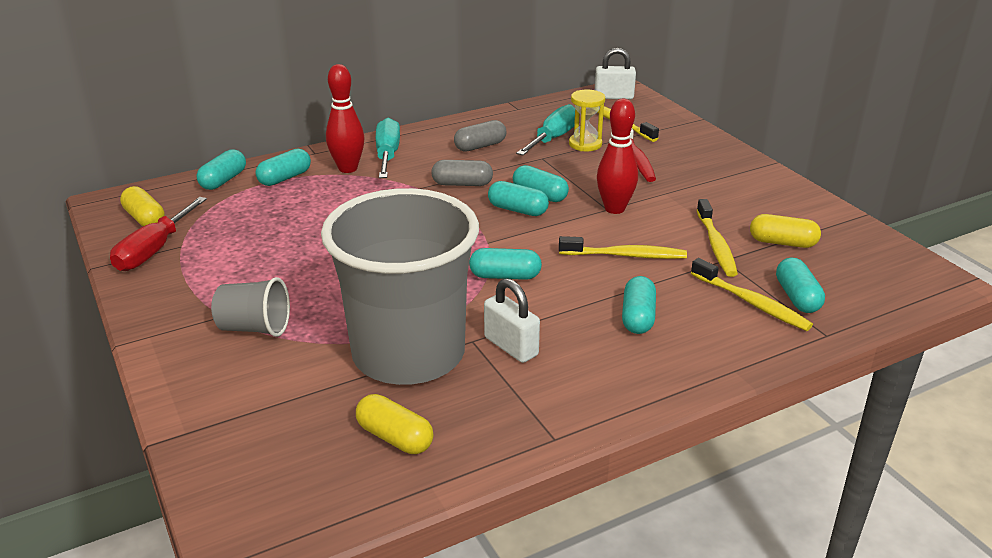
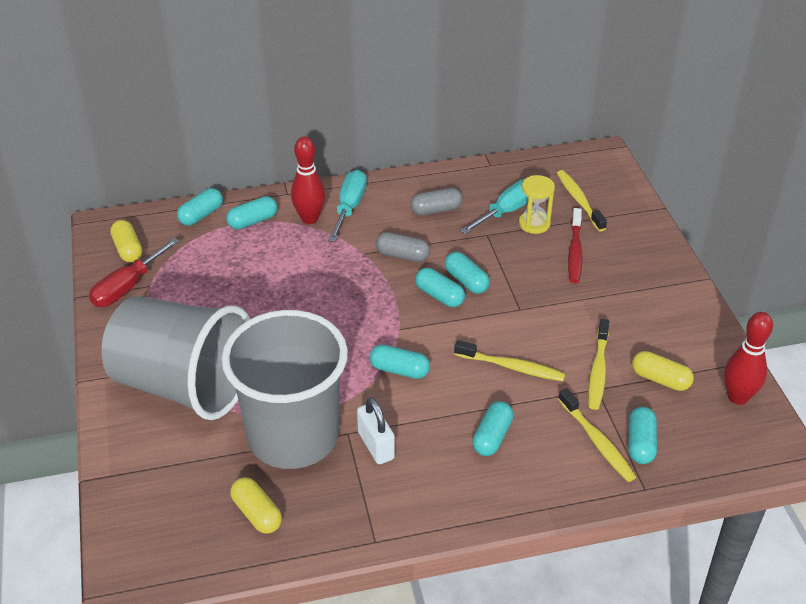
camera: 15 degrees right, 10 degrees up
grey cup [211,277,290,337] -> grey cup [102,296,250,420], size x2.37
white padlock [595,48,636,99] -> none
red bowling pin [597,99,638,214] -> red bowling pin moved to [724,312,773,405]

